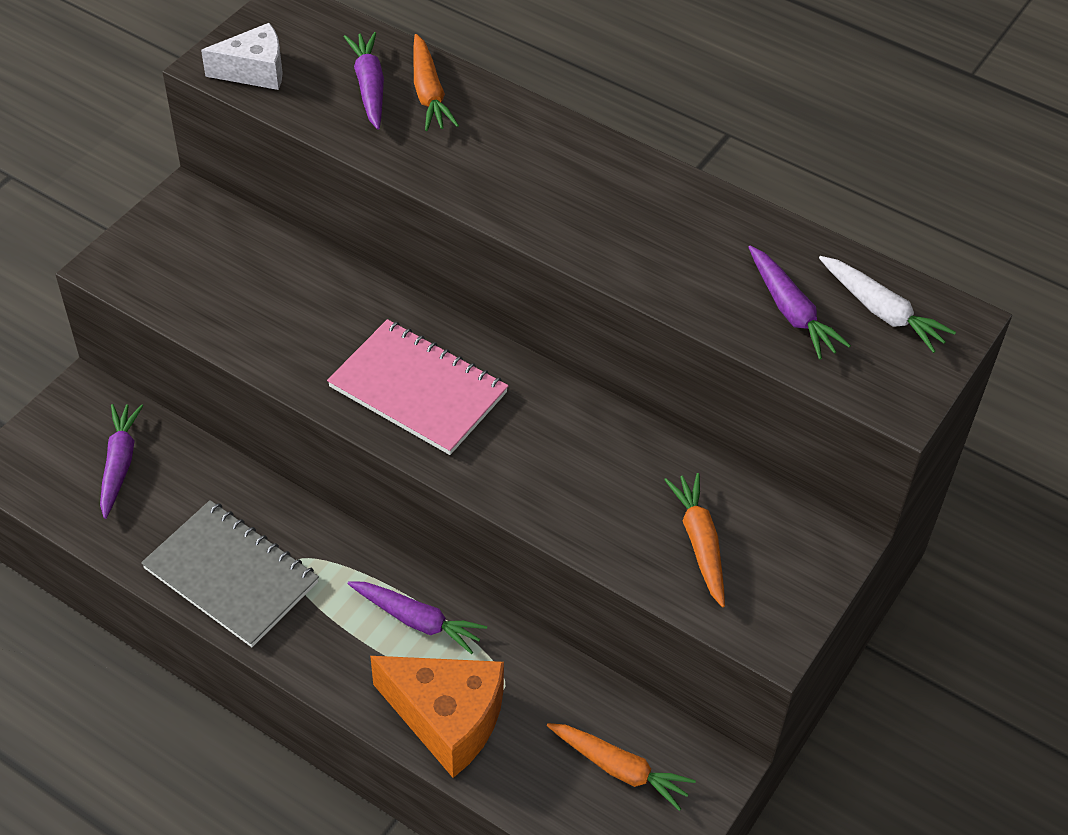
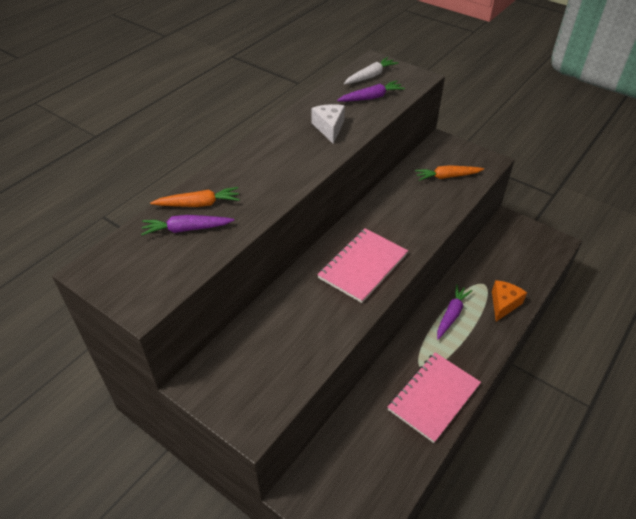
camera: 85 degrees left, 5 degrees down
purple carrot [100,404,143,519] -> none
grey notebook [141,500,319,647] -> pink notebook [388,352,481,443]
white cheese [201,23,283,90] -> white cheese moved to [311,104,345,144]
orange cheese [370,656,504,778] -> orange cheese [492,280,527,322], size x0.63
orange carrot [547,723,696,811] -> none

